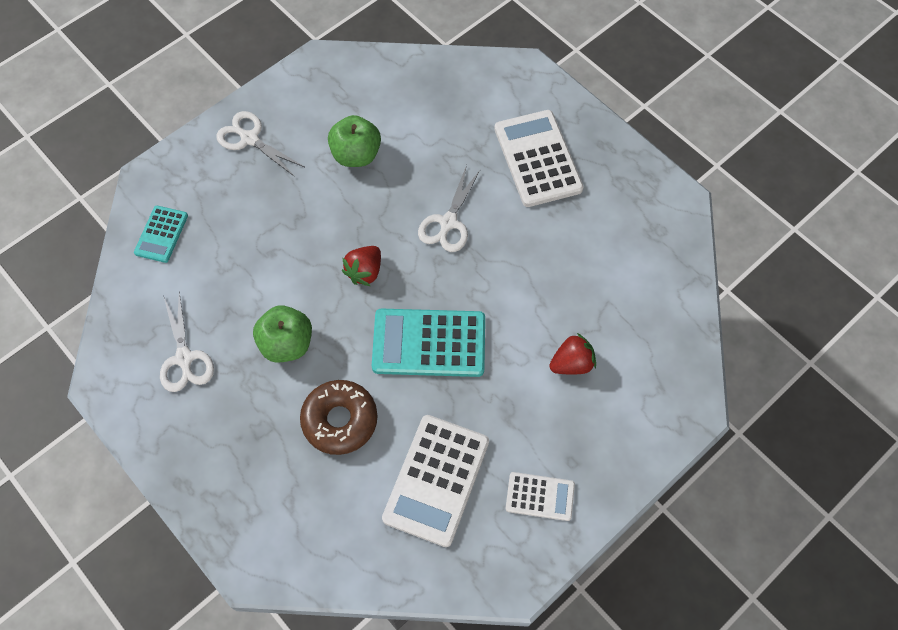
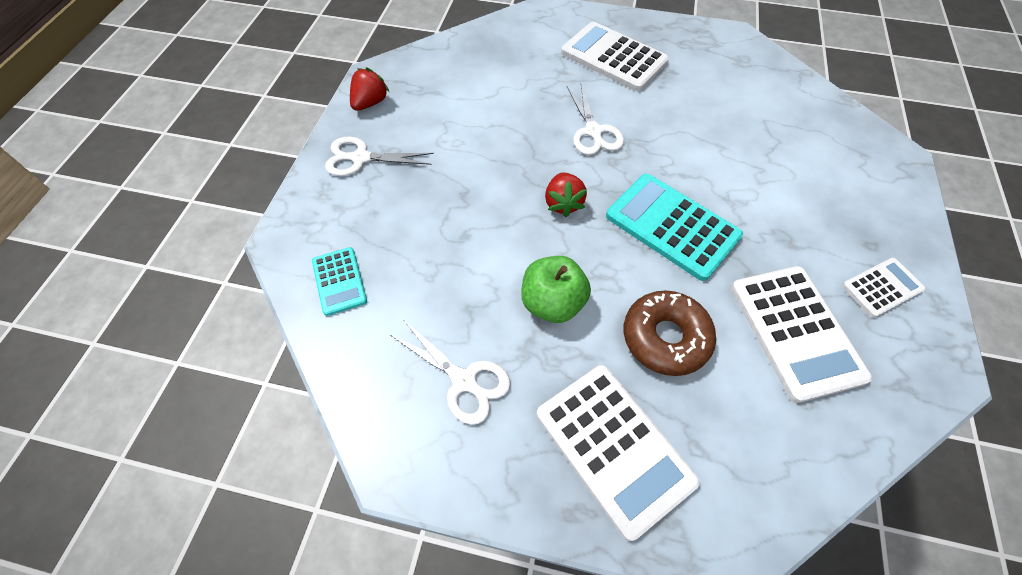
camera: 35 degrees left, 5 degrees down
green apple [328,115,381,167] -> none
turquoise calculator [372,309,485,377] -> turquoise calculator turned 75 degrees clockwise [606,174,743,281]
red strawberry [549,333,596,375] -> red strawberry moved to [350,68,389,111]
none -> white calculator [537,365,700,541]

